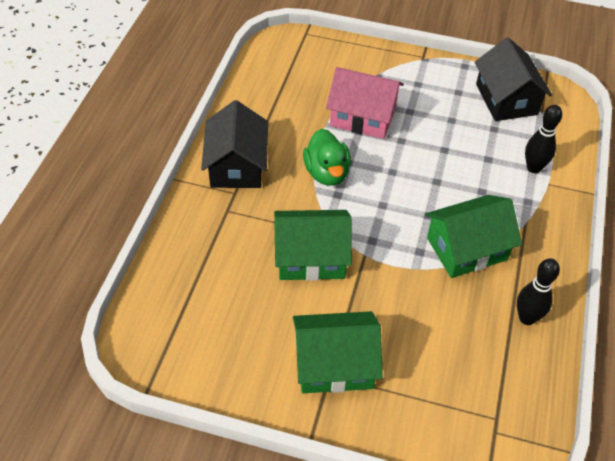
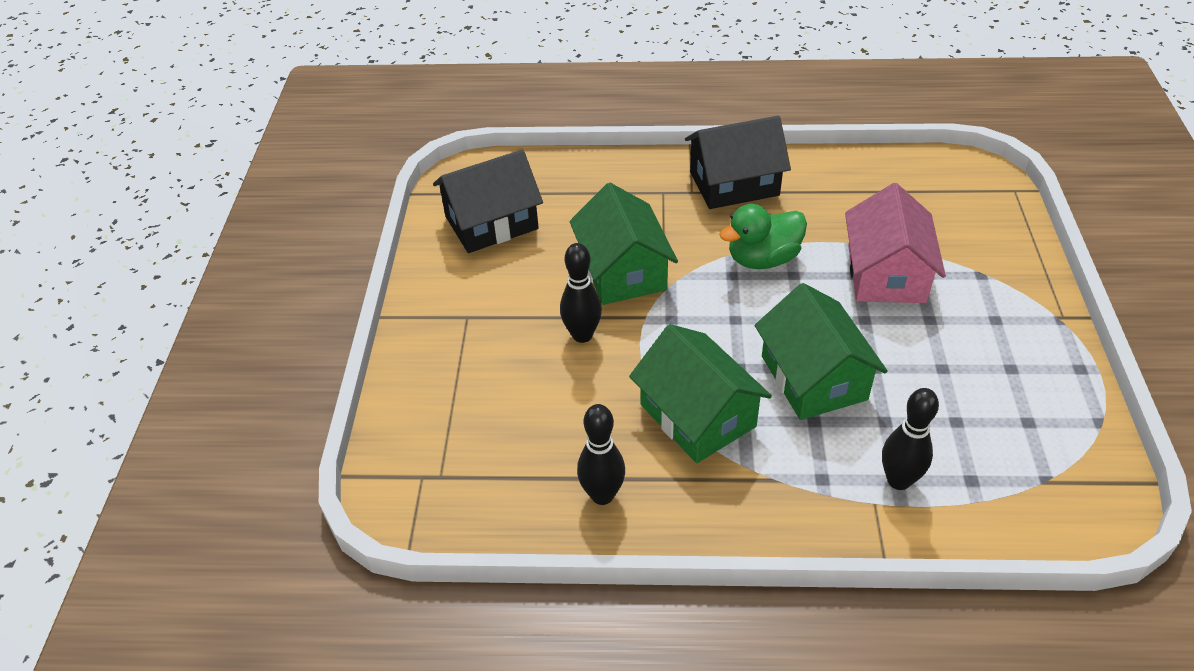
camera: 80 degrees right, 5 degrees down
green house [293,311,383,393] -> green house moved to [755,283,888,420]
black house [475,38,552,121] -> black house moved to [433,150,543,253]
none -> black bowling pin [560,243,602,343]

